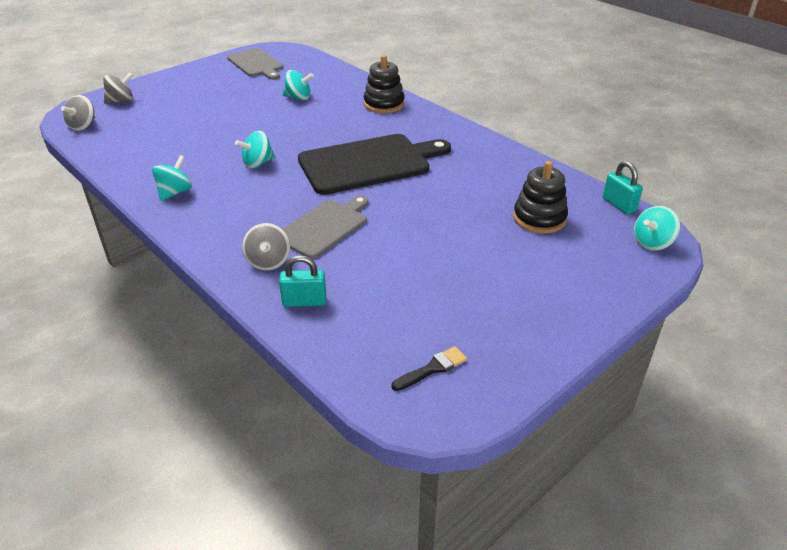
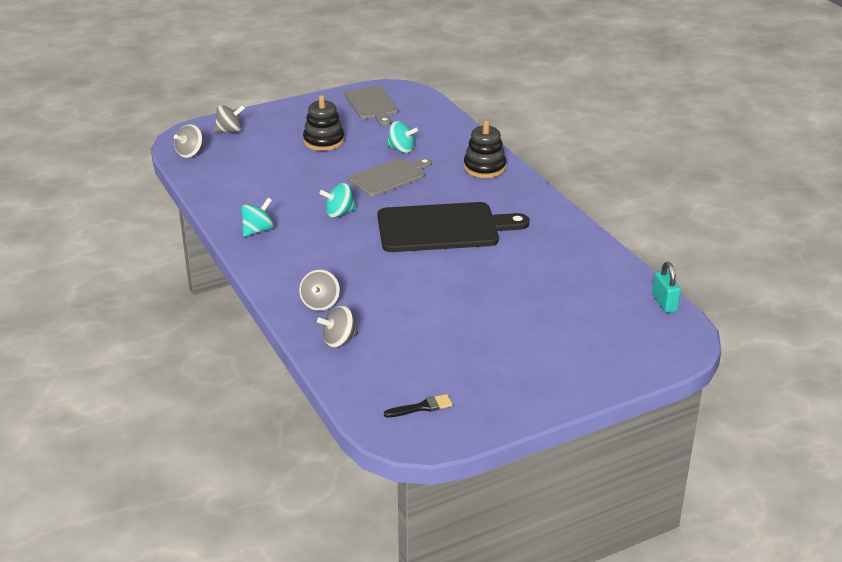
camera: 15 degrees right, 5 degrees down
turquoise padlock [279,255,326,307] -> grey spinning top [317,306,359,347]
grey cutting board [282,195,368,259] -> grey cutting board moved to [348,158,432,197]
black stacking toy [513,161,568,234] -> black stacking toy moved to [303,95,344,151]
turquoise spinning top [634,206,680,251] -> none

